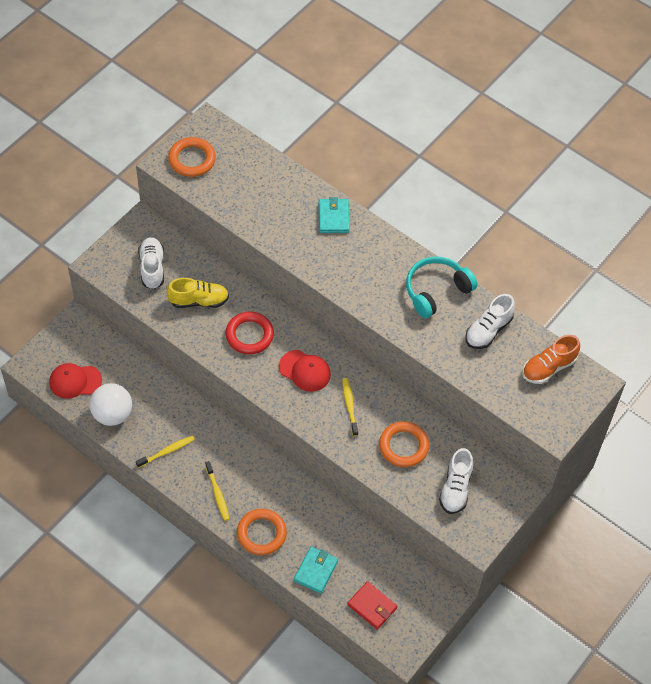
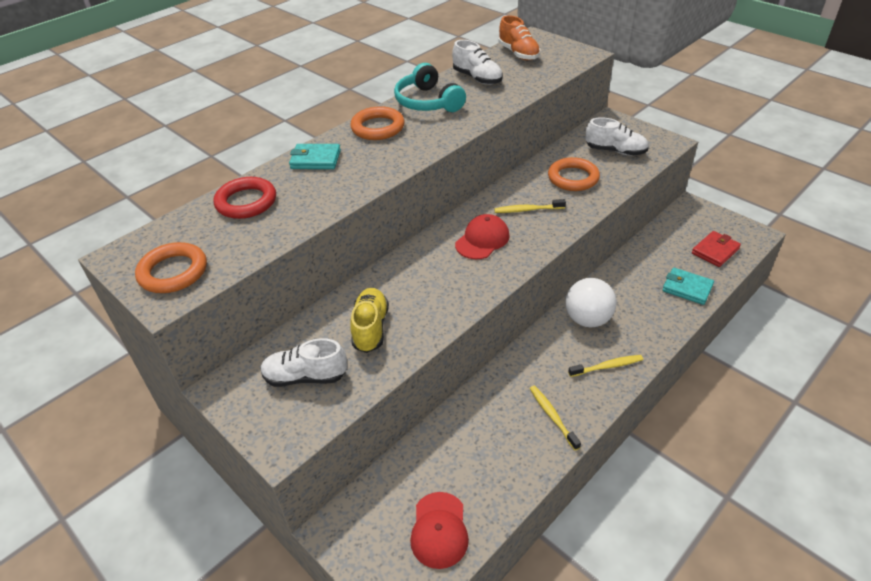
camera: 80 degrees left, 15 degrees down
white ball [89,383,132,426] -> white ball moved to [565,278,616,327]
red ring [225,311,274,354] -> red ring moved to [214,177,276,219]
orange ring [237,509,287,555] -> orange ring moved to [350,106,405,140]

